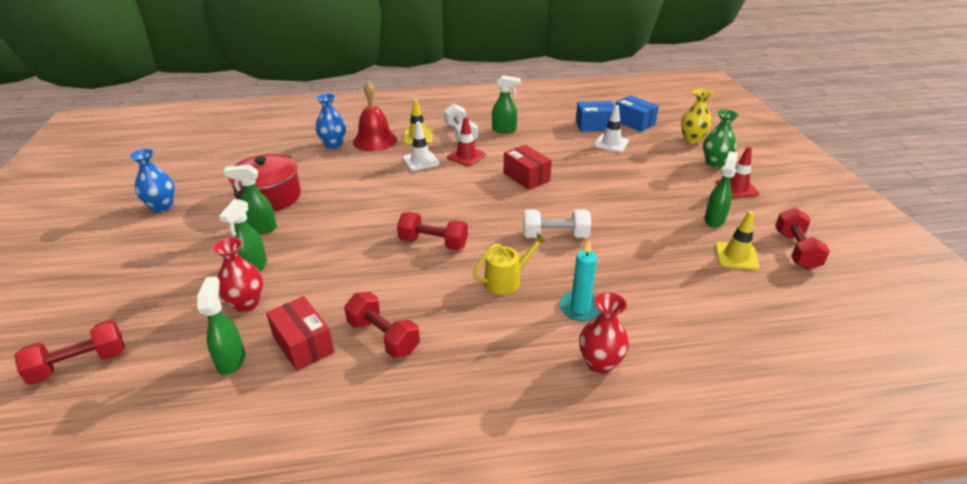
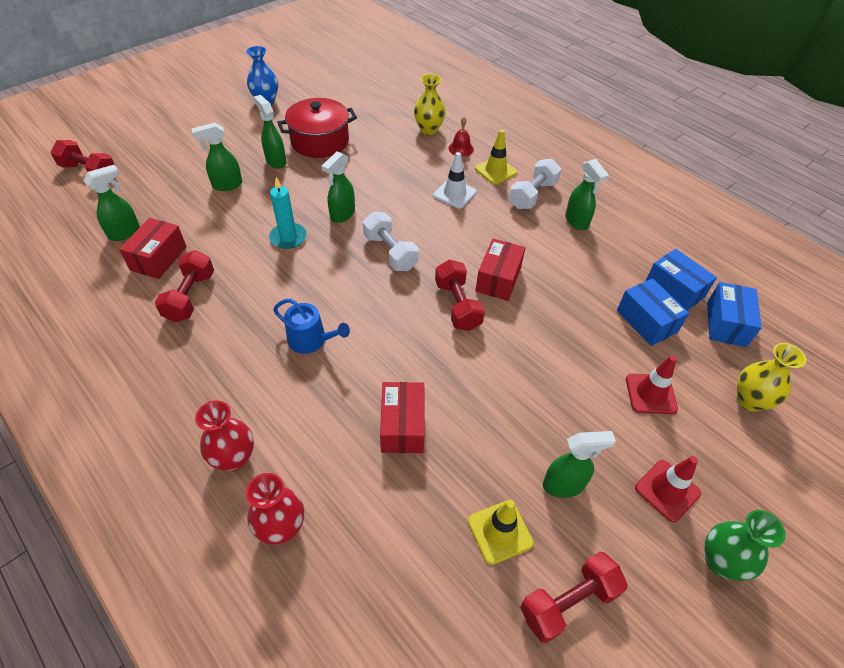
camera: 55 degrees right, 15 degrees up
red vase [212,237,263,312] -> red vase moved to [246,473,304,545]
blue vase [315,93,346,149] -> yellow vase [414,74,446,135]
red bell [353,81,397,152] -> red bell [449,117,474,157], size x0.52
red dumbbell [397,212,468,250] -> red dumbbell moved to [435,260,485,331]
red traffic cone [447,117,486,166] -> red traffic cone moved to [626,355,678,414]
yellow watering can [473,233,547,295] -> blue watering can [273,299,350,354]
white dumbbell [523,209,591,238] -> white dumbbell moved to [363,212,419,271]
turquoise candle [559,240,601,321] -> turquoise candle moved to [269,177,307,249]
white traffic cone [594,105,629,152] -> blue box [617,278,689,346]
green vase [703,110,739,168] -> green vase moved to [705,510,786,581]
none -> green spray bottle [322,151,355,223]
none -> red box [380,382,424,453]

